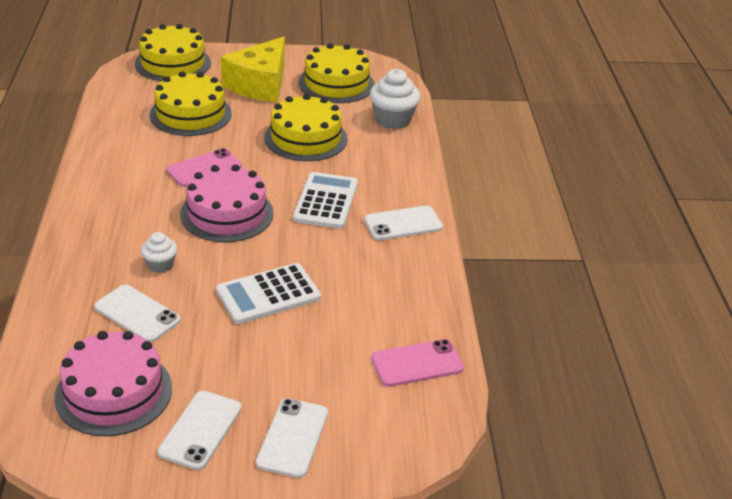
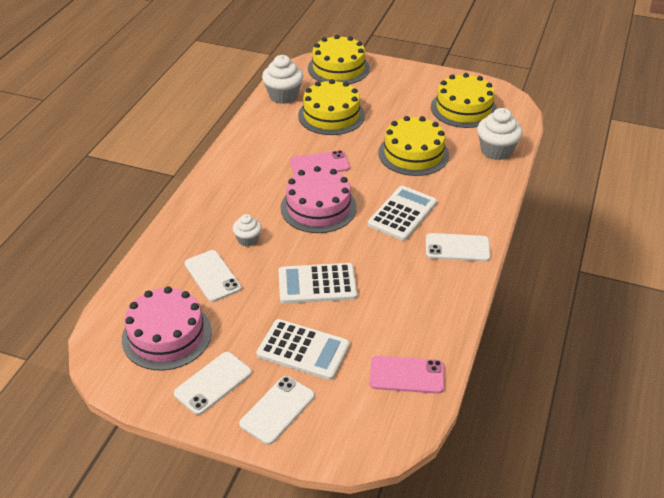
camera: 25 degrees right, 5 degrees up
yellow cheese [221,37,285,102] -> none
none -> white calculator [256,319,350,380]
none -> white cupcake [262,55,303,104]

